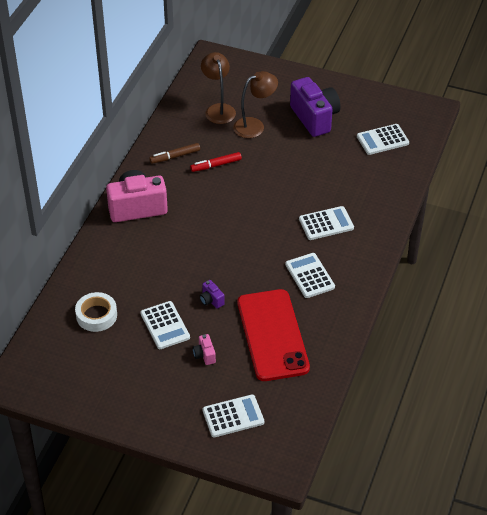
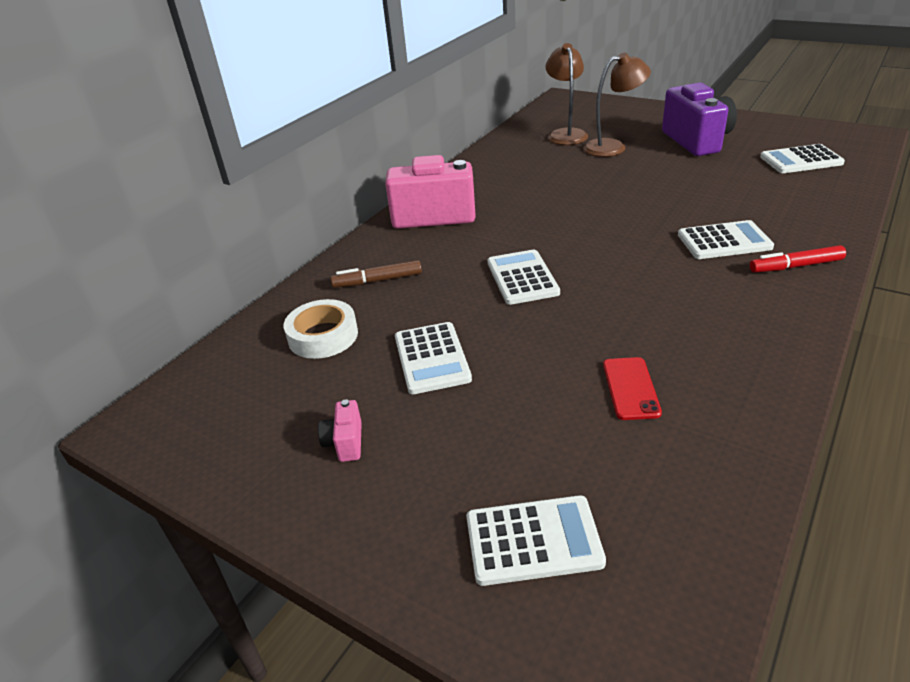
camera: 15 degrees right, 10 degrees down
brown marker [149,143,200,164] -> brown marker moved to [331,260,422,288]
red marker [190,152,242,172] -> red marker moved to [750,245,846,272]
pink camera [193,334,216,365] -> pink camera moved to [318,399,362,462]
purple camera [200,280,225,308] -> none
red phone [237,289,310,381] -> red phone [603,357,662,420], size x0.41
white calculator [285,253,335,298] -> white calculator moved to [487,249,560,305]

